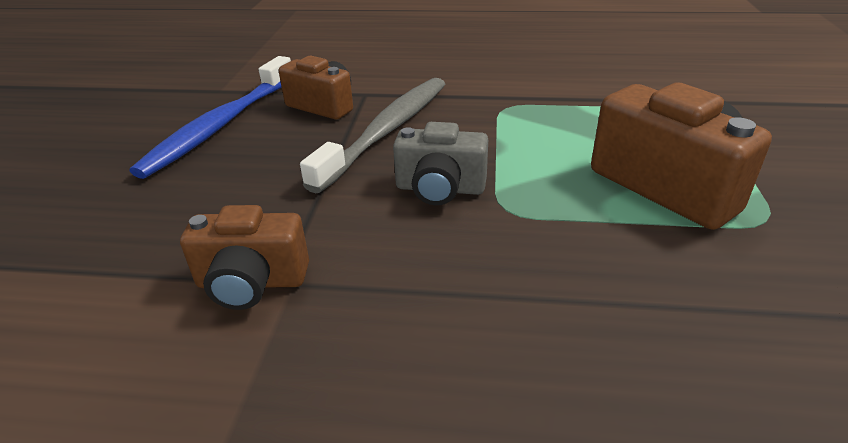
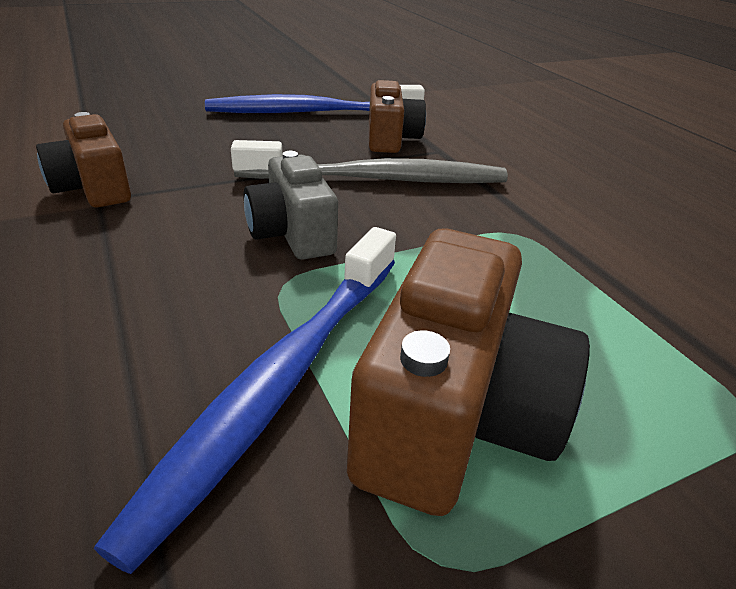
camera: 55 degrees right, 0 degrees up
none -> blue toothbrush [94,227,396,574]

